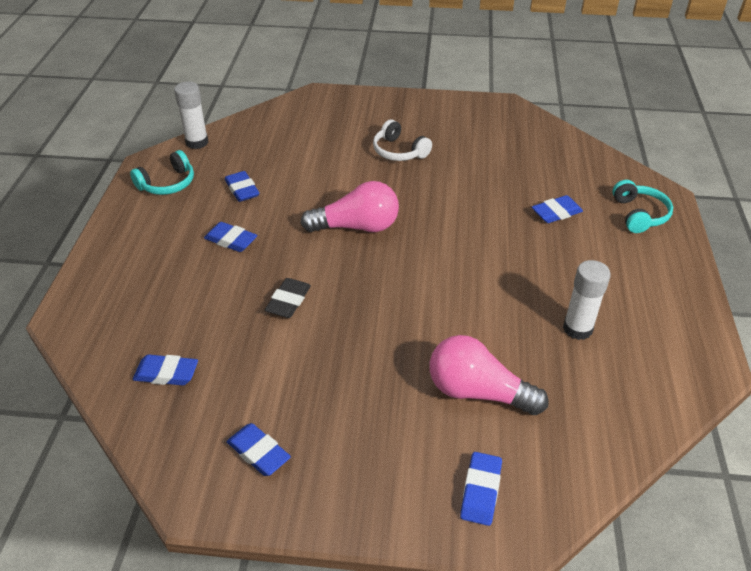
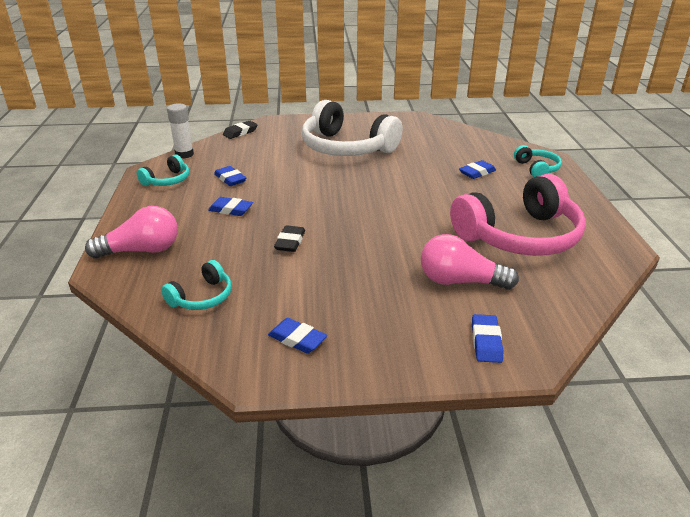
camera: 10 degrees left, 10 degrees down
blue eraser [133,354,198,386] -> turquoise headphones [161,260,232,310]
pink light bulb [301,181,399,232] -> pink light bulb moved to [85,206,178,258]
white headphones [373,119,432,161] -> white headphones [302,100,402,156], size x2.18
white glue stick [563,260,611,340] -> pink headphones [450,174,586,256]
none -> black eraser [223,121,257,139]

